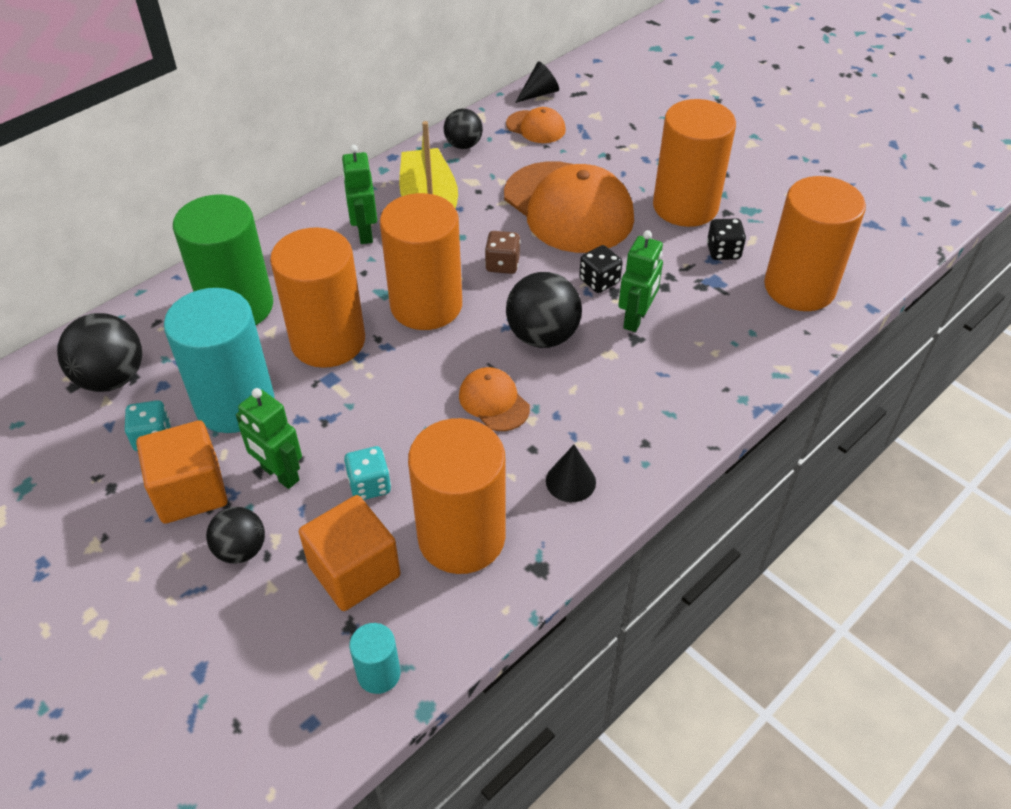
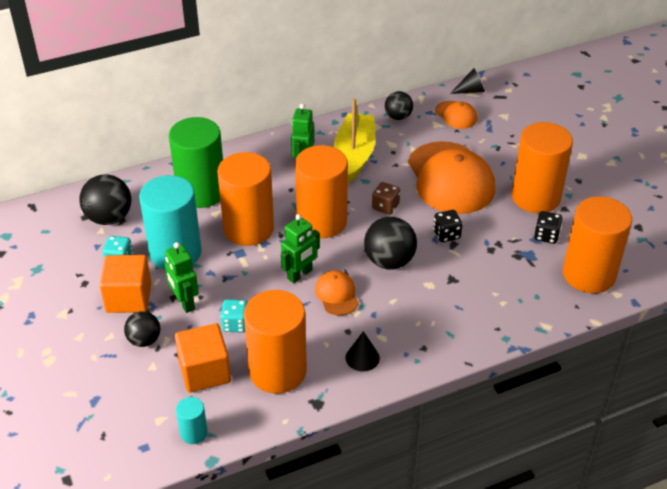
camera: 20 degrees right, 5 degrees down
green robot [618,230,663,332] -> green robot moved to [281,214,320,283]

